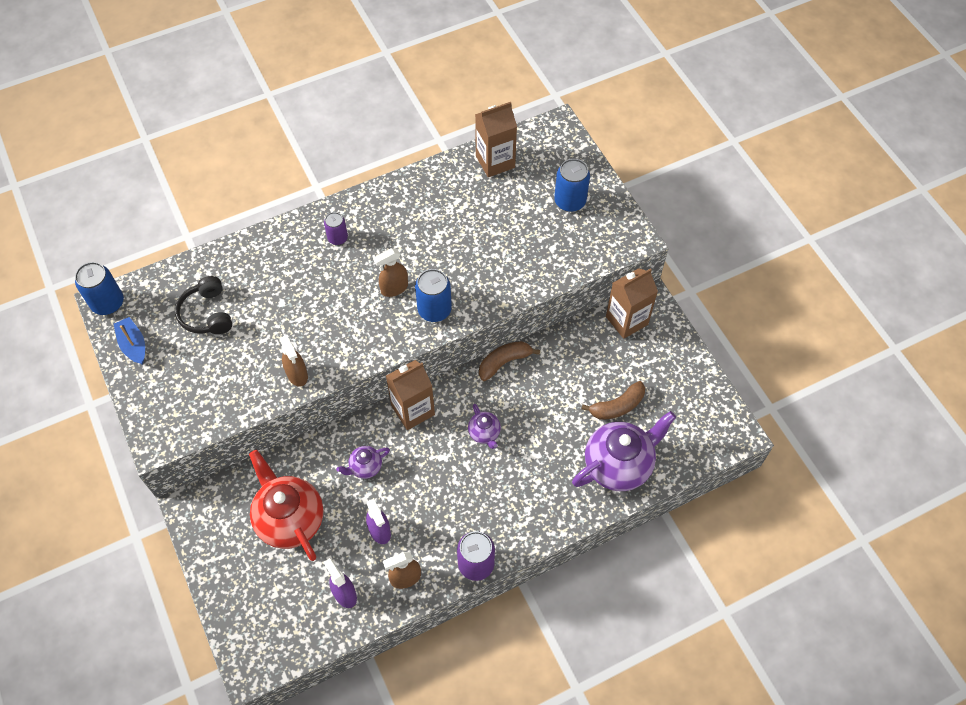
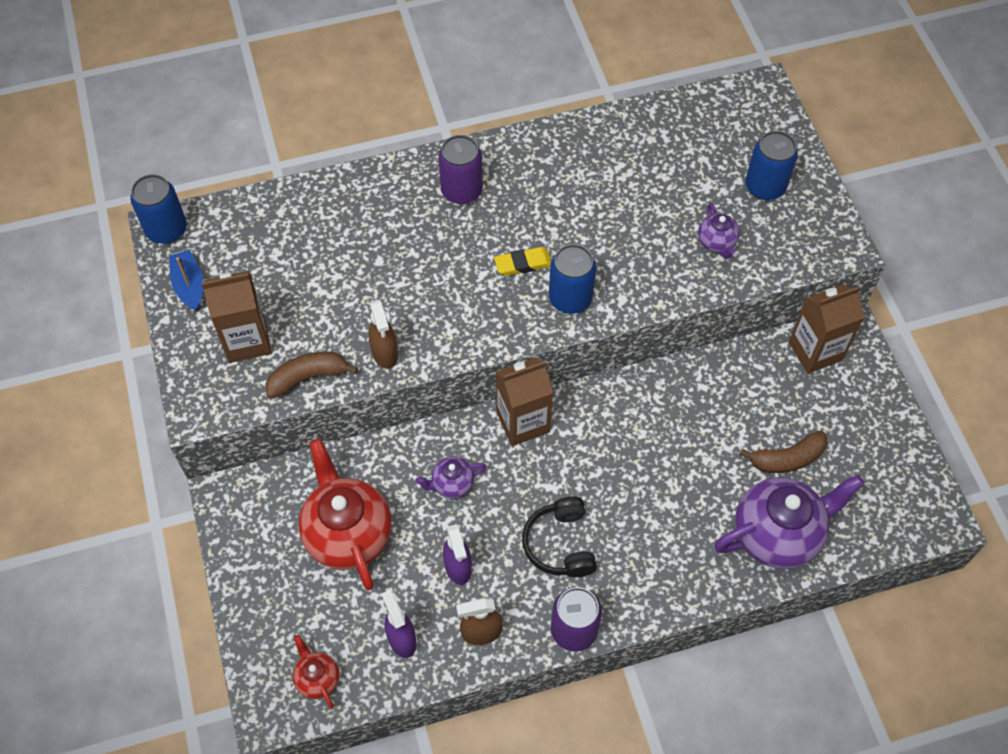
camera: 10 degrees right, 0 degrees up
black headphones [175,276,232,334] -> black headphones moved to [522,496,597,577]
purple can [324,212,348,245] -> purple can [438,135,483,204], size x1.59
brown spray bottle [373,248,408,297] -> yellow eraser [494,247,551,276]
purple teapot [468,404,501,449] -> purple teapot moved to [698,203,740,259]
brown carton [475,102,517,177] -> brown carton moved to [201,271,272,363]
brown banana [479,341,540,381] -> brown banana moved to [265,351,358,398]
none -> red teapot [293,635,339,708]

